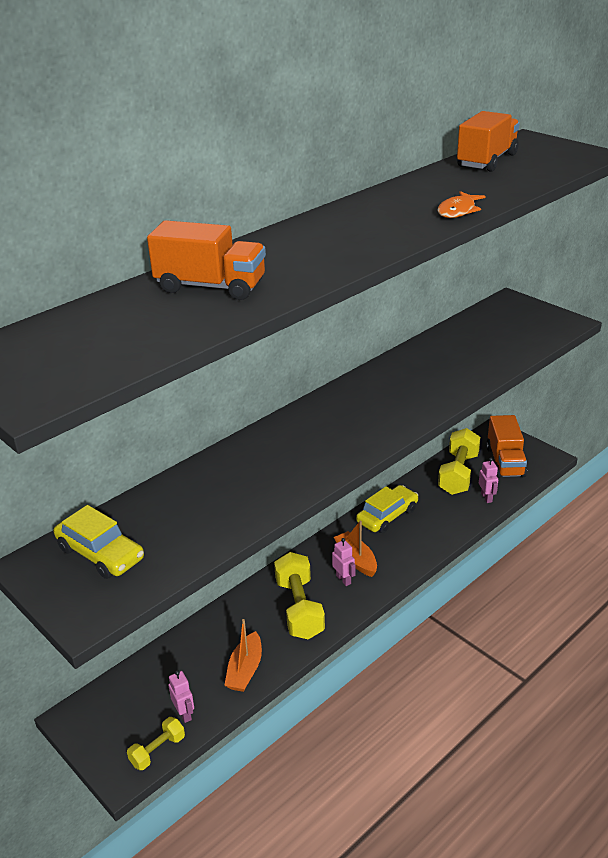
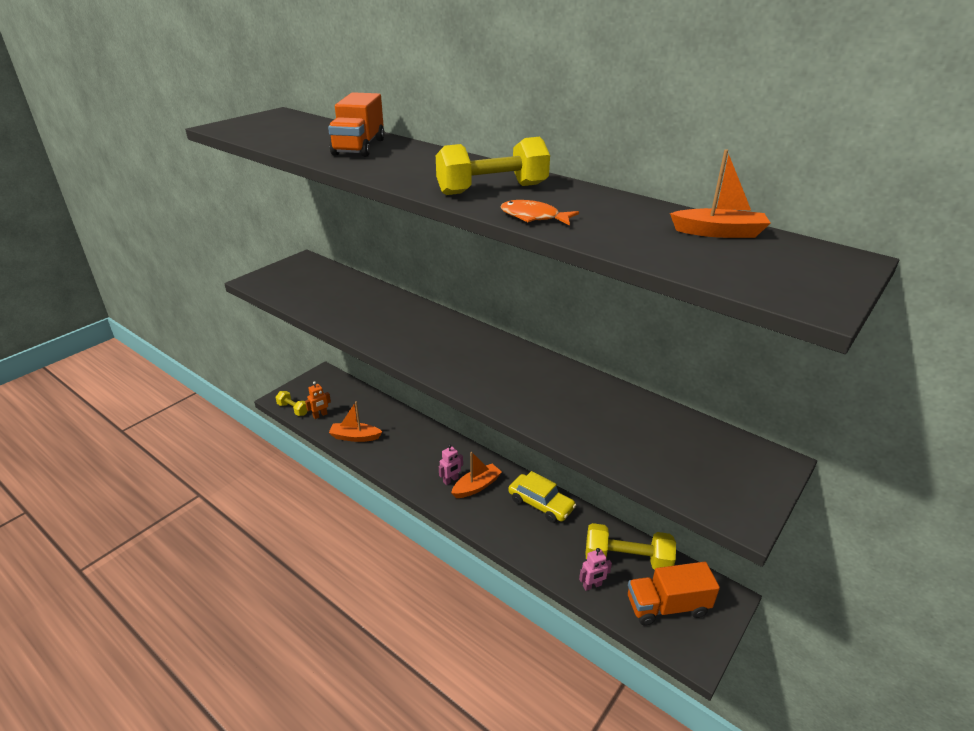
camera: 80 degrees right, 0 degrees up
yellow car [54,505,144,579] -> none
pink robot [168,670,194,723] -> orange robot [305,381,331,419]
yellow dumbbell [274,552,325,639] -> yellow dumbbell moved to [436,137,550,195]
orange truck [457,111,520,172] -> orange boat [670,149,771,238]

